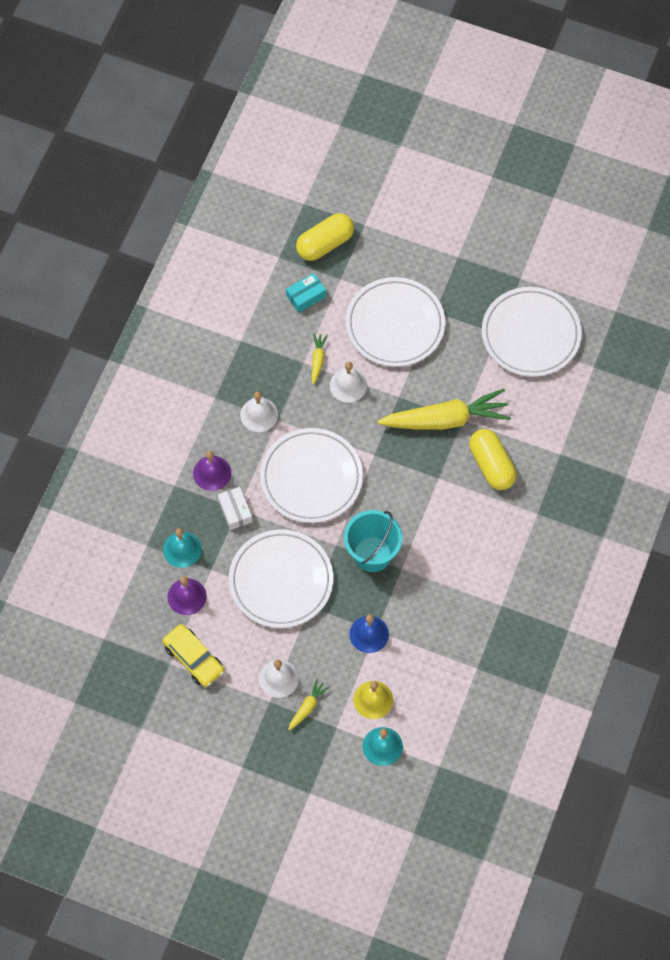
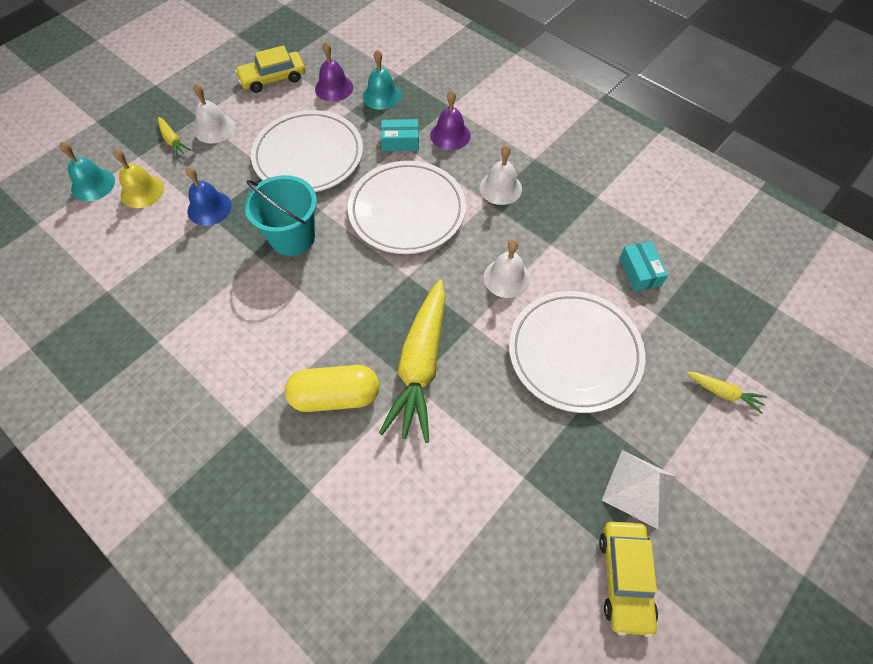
camera: 110 degrees right, 5 degrees down
white box [218,487,252,530] -> turquoise box [381,119,419,151]
yellow capsule [296,213,354,261] -> none
yellow carrot [311,333,328,385] -> yellow carrot moved to [687,372,767,414]
white plate [482,287,582,377] -> none
none -> yellow car [599,522,658,638]
none -> white pyramid [602,450,677,529]

